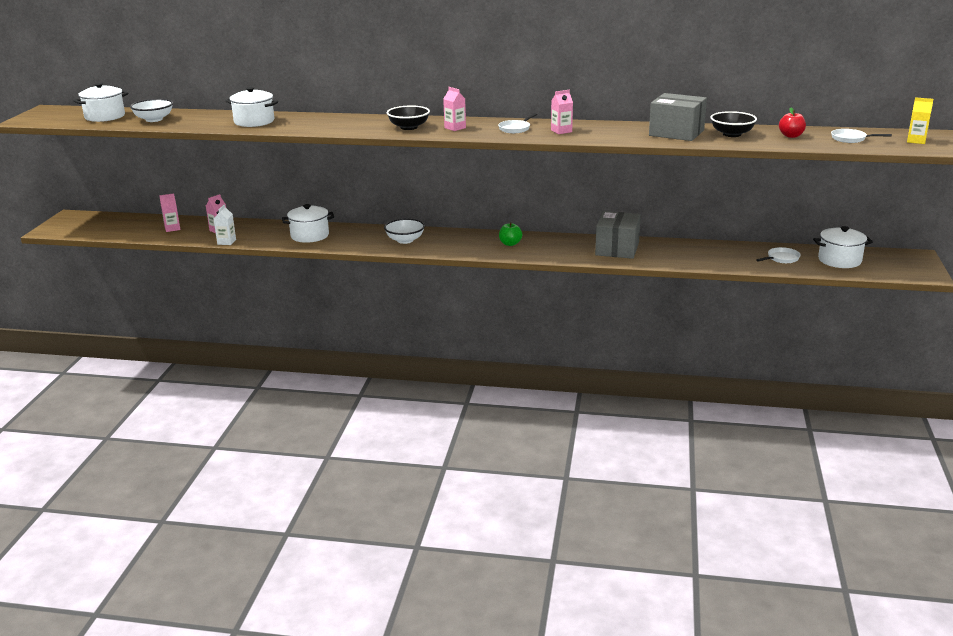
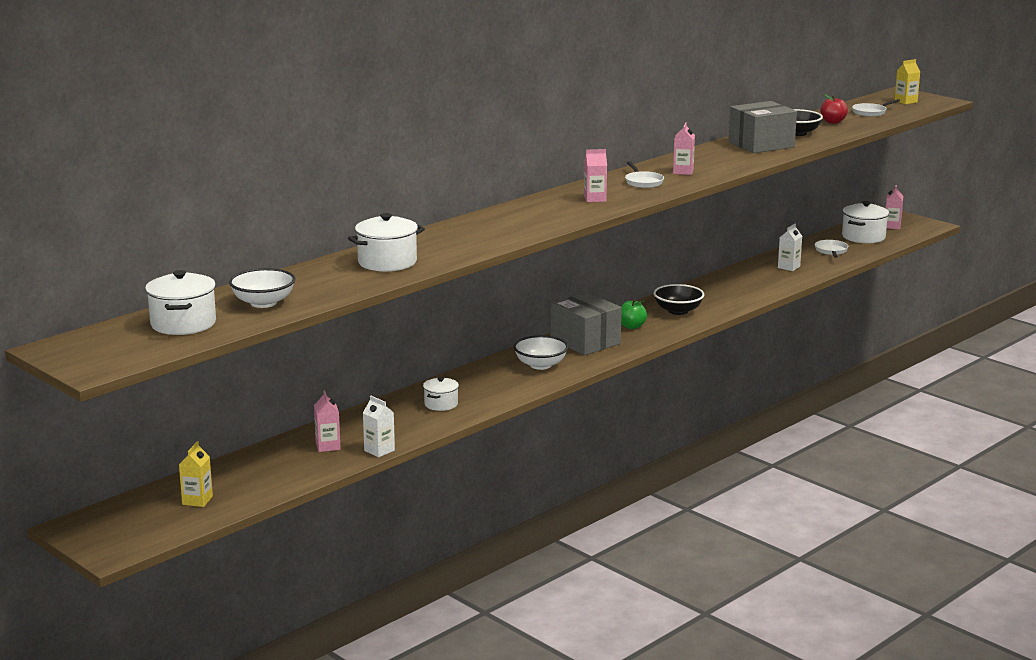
camera: 55 degrees left, 5 degrees down
pink carton [159,193,180,232] -> pink carton moved to [886,185,903,229]
white pot [282,204,334,243] -> white pot [423,377,459,411], size x0.61
black bowl [387,106,430,130] -> black bowl moved to [653,284,704,315]
grey box [595,211,641,259] -> grey box moved to [551,292,622,355]
none -> yellow carton [179,441,213,507]
none -> white carton [778,224,802,271]

